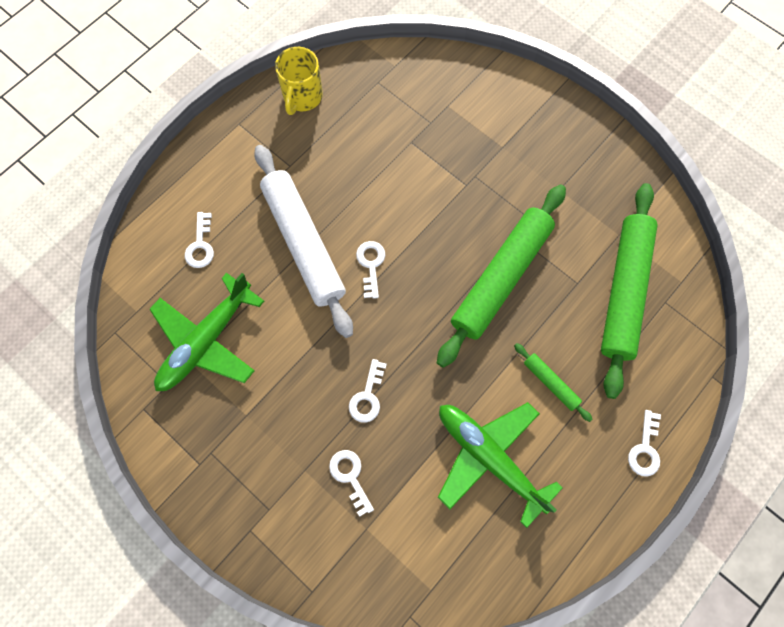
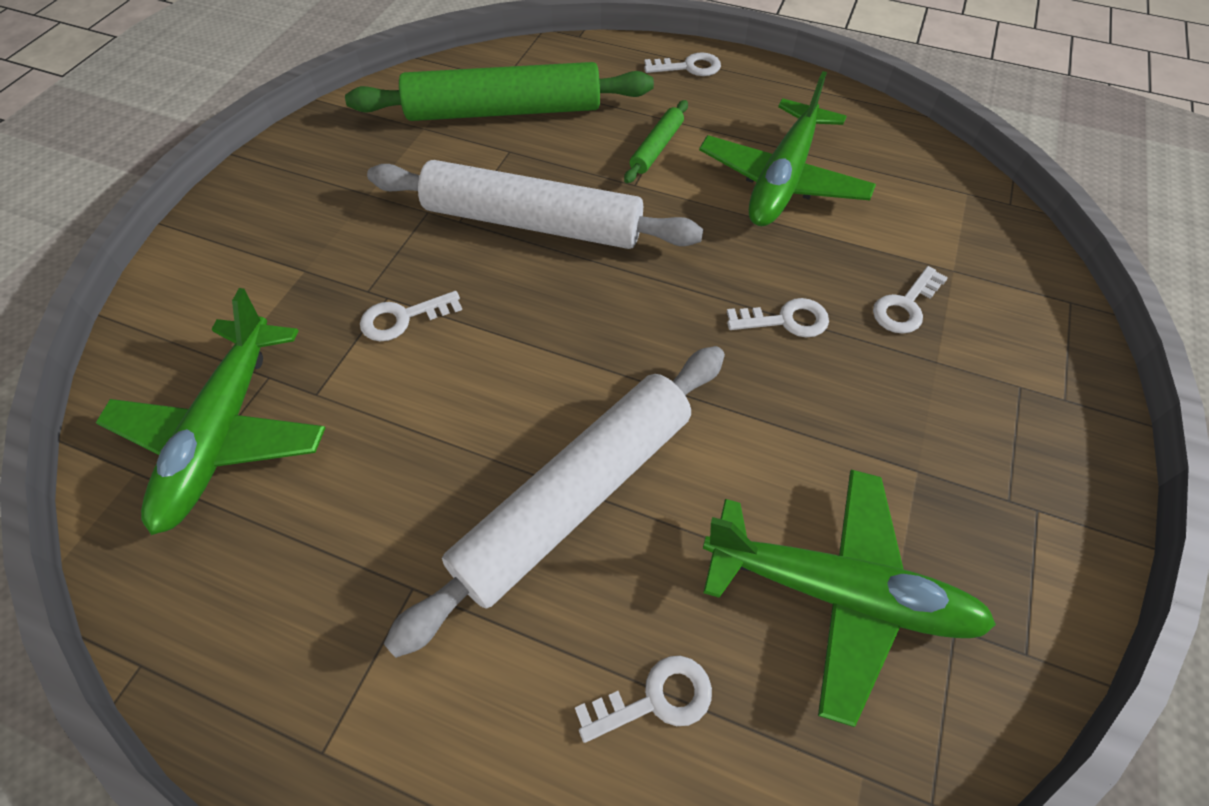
camera: 110 degrees left, 15 degrees down
yellow mug [275,47,323,115] -> none
white key [356,241,385,299] -> white key moved to [360,291,462,341]
green rolling pin [437,184,566,368] -> white rolling pin [367,160,703,249]
none -> green plane [96,288,325,535]

